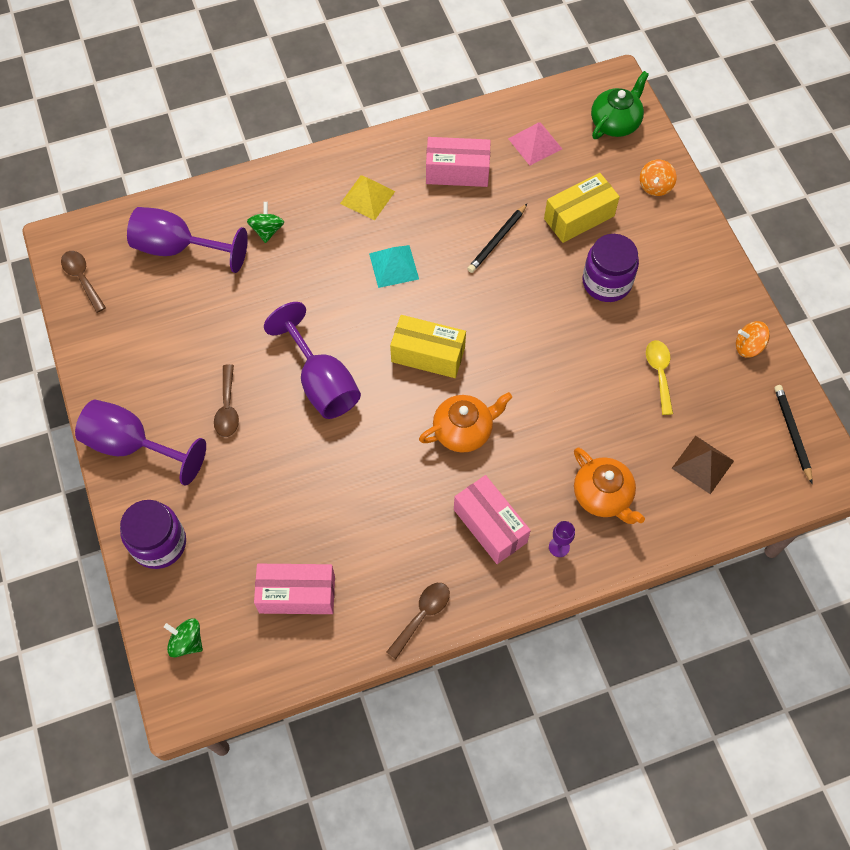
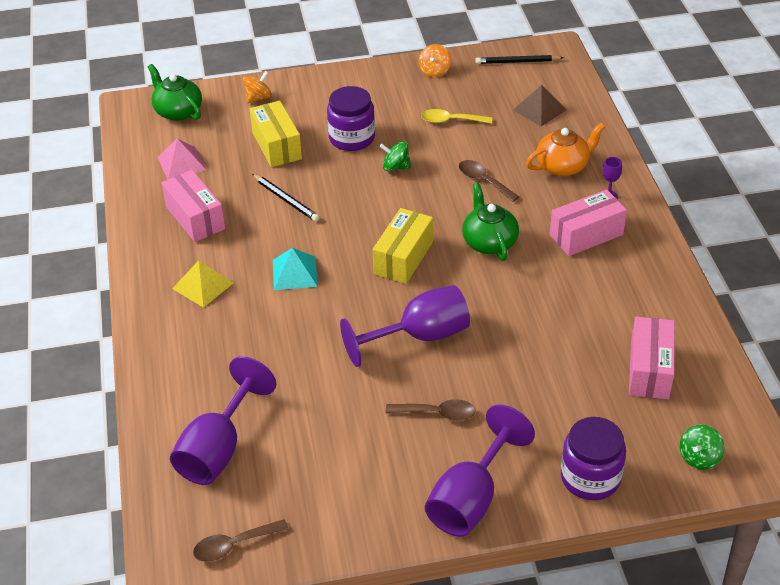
camera: 80 degrees left, 20 degrees down
green spinning top [247,202,284,243] -> green spinning top moved to [379,141,411,171]
brown spoon [387,583,450,659] -> brown spoon moved to [459,160,519,202]
orange teapot [419,392,512,453] -> green teapot [462,183,519,261]
pink box [426,137,491,187] -> pink box turned 45 degrees counterclockwise [161,170,225,242]
orange spinning top [640,159,677,196] -> orange spinning top turned 75 degrees counterclockwise [243,71,272,103]

